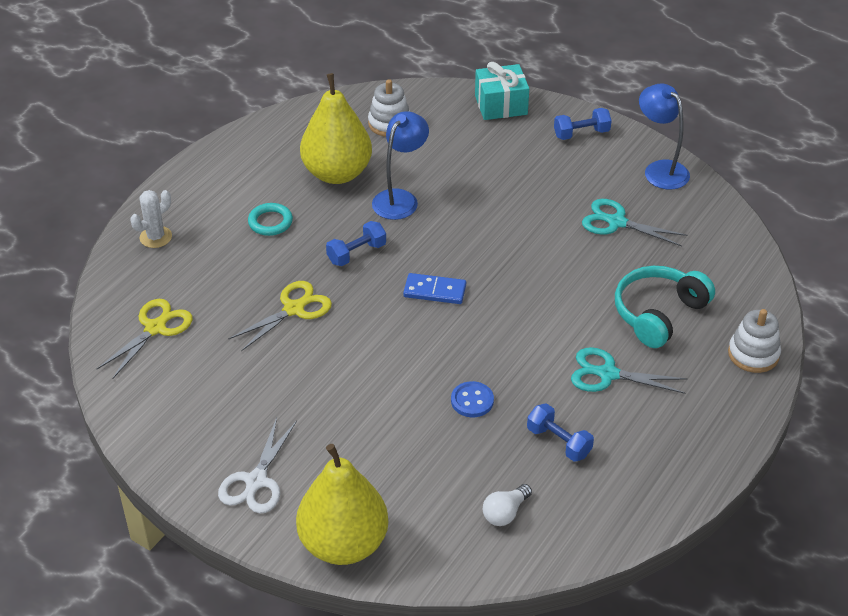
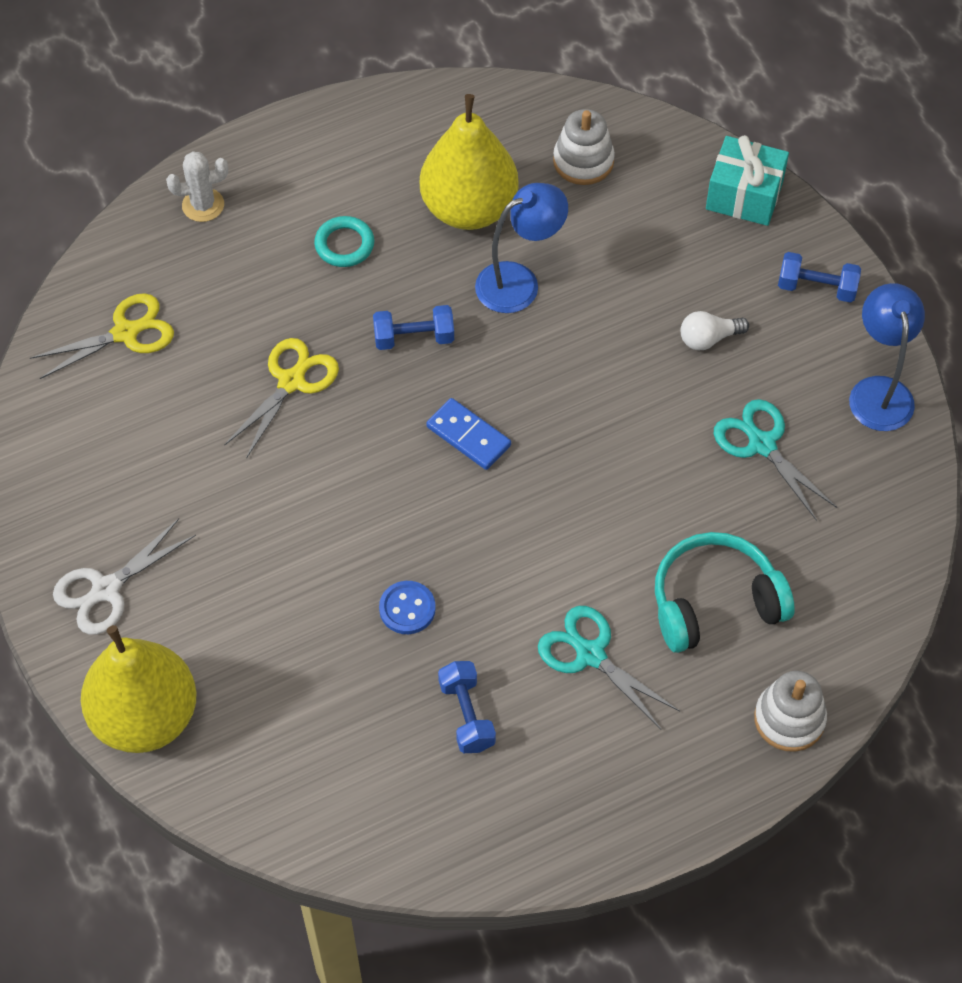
camera: 30 degrees right, 15 degrees up
yellow scissors [229,281,332,351] -> yellow scissors turned 45 degrees counterclockwise [224,338,339,459]
white light bulb [483,484,532,526] -> white light bulb moved to [681,311,749,350]

